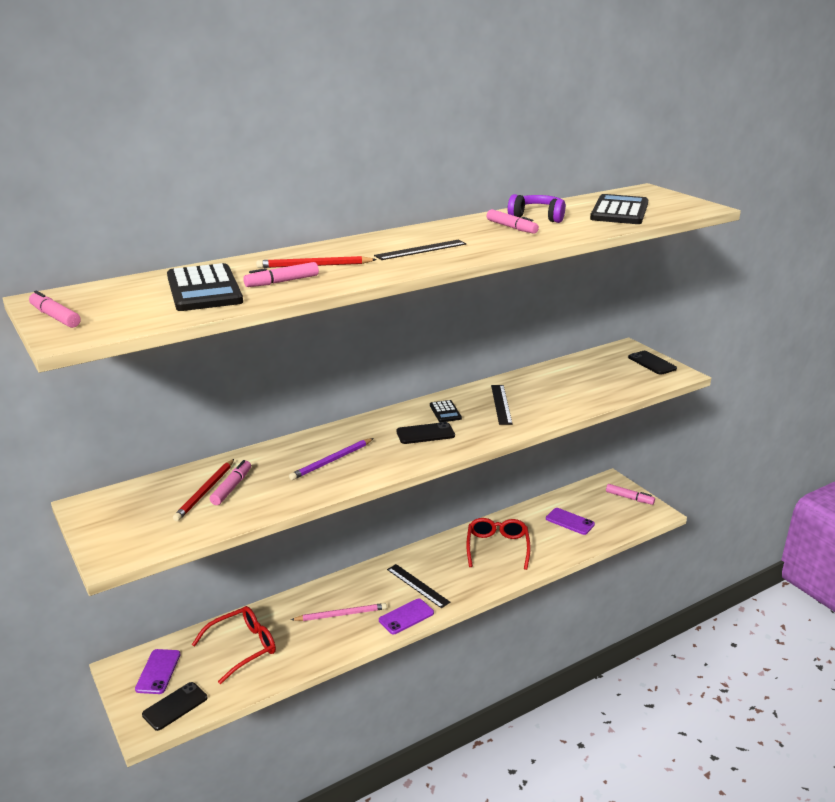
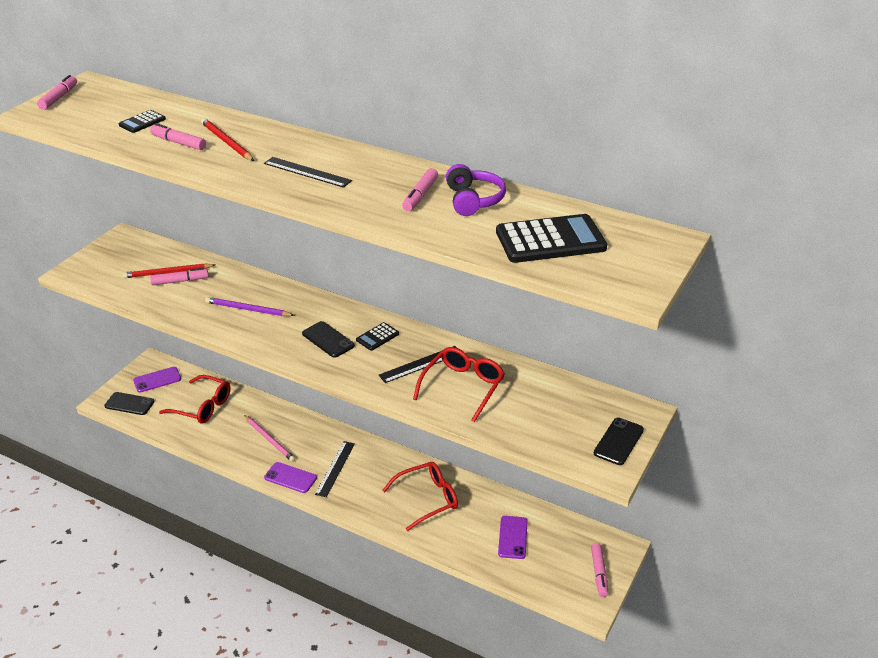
camera: 60 degrees right, 10 degrees up
black calculator [167,263,243,311] -> black calculator [119,110,166,133], size x0.49
none -> red glasses [413,347,505,422]

